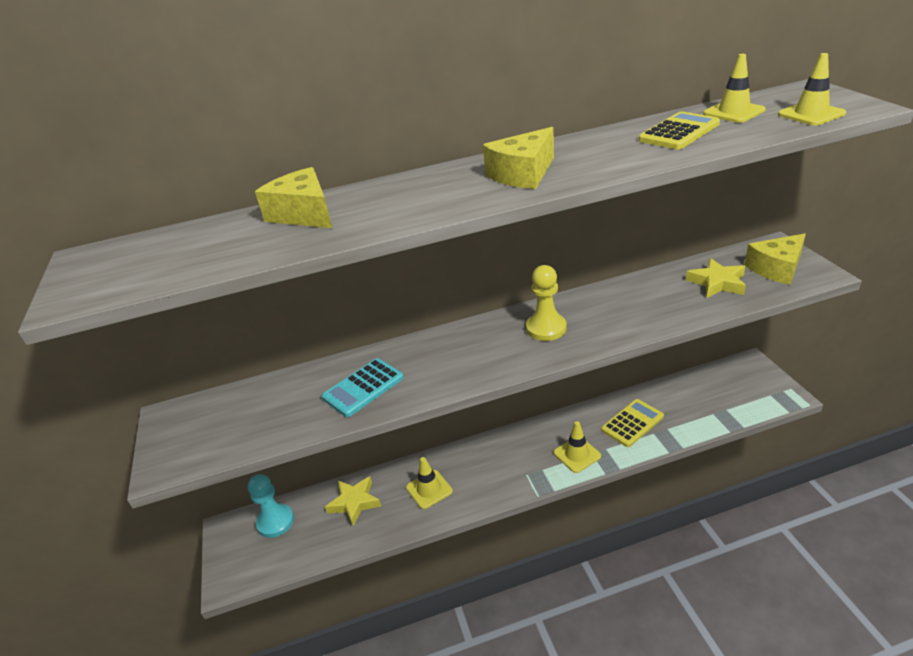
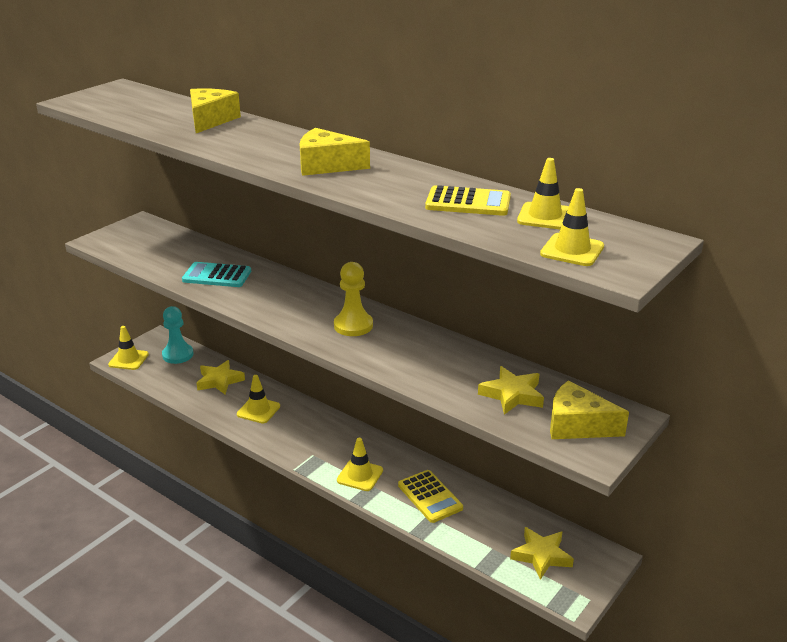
camera: 50 degrees right, 5 degrees down
yellow calculator [601,399,664,447] -> yellow calculator turned 45 degrees clockwise [398,470,463,523]
none -> yellow traffic cone [108,326,149,370]
none -> yellow star [510,527,574,580]

